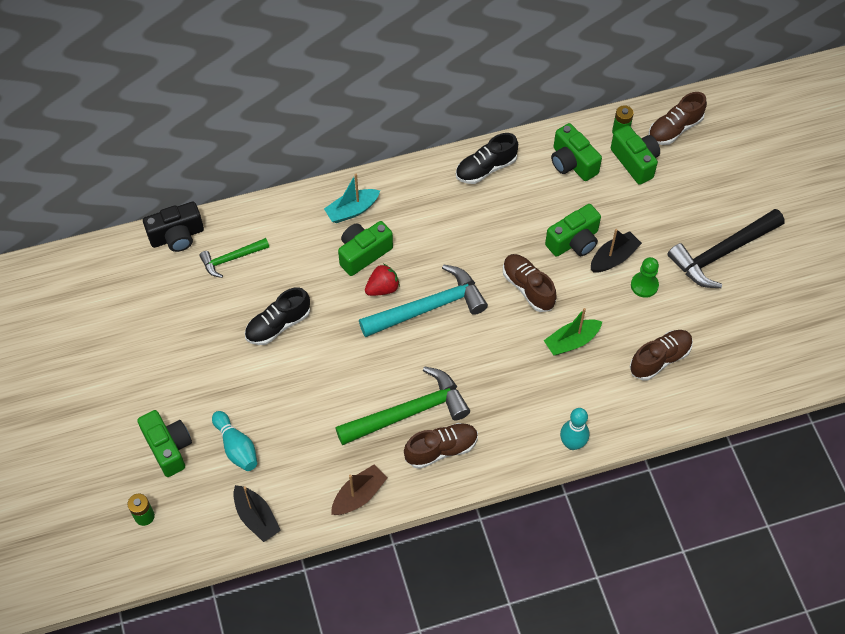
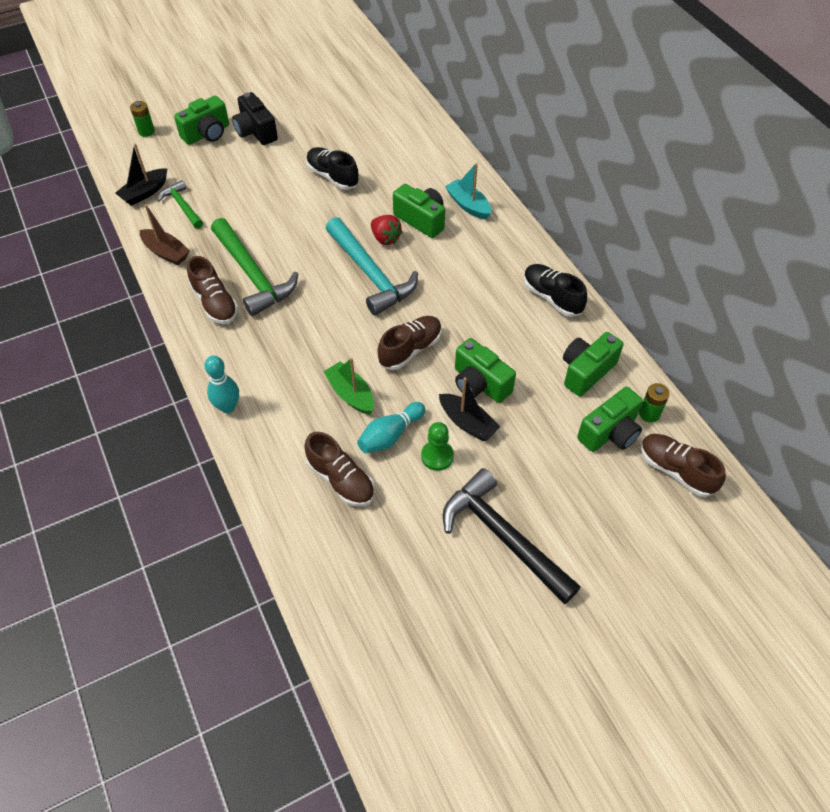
camera: 80 degrees right, 5 degrees down
black camera [143,202,204,252] -> black camera moved to [232,92,278,145]
green hammer [199,238,269,278] -> green hammer moved to [157,180,203,229]
turquoise bowling pin [212,411,257,471] -> turquoise bowling pin moved to [357,402,425,453]

